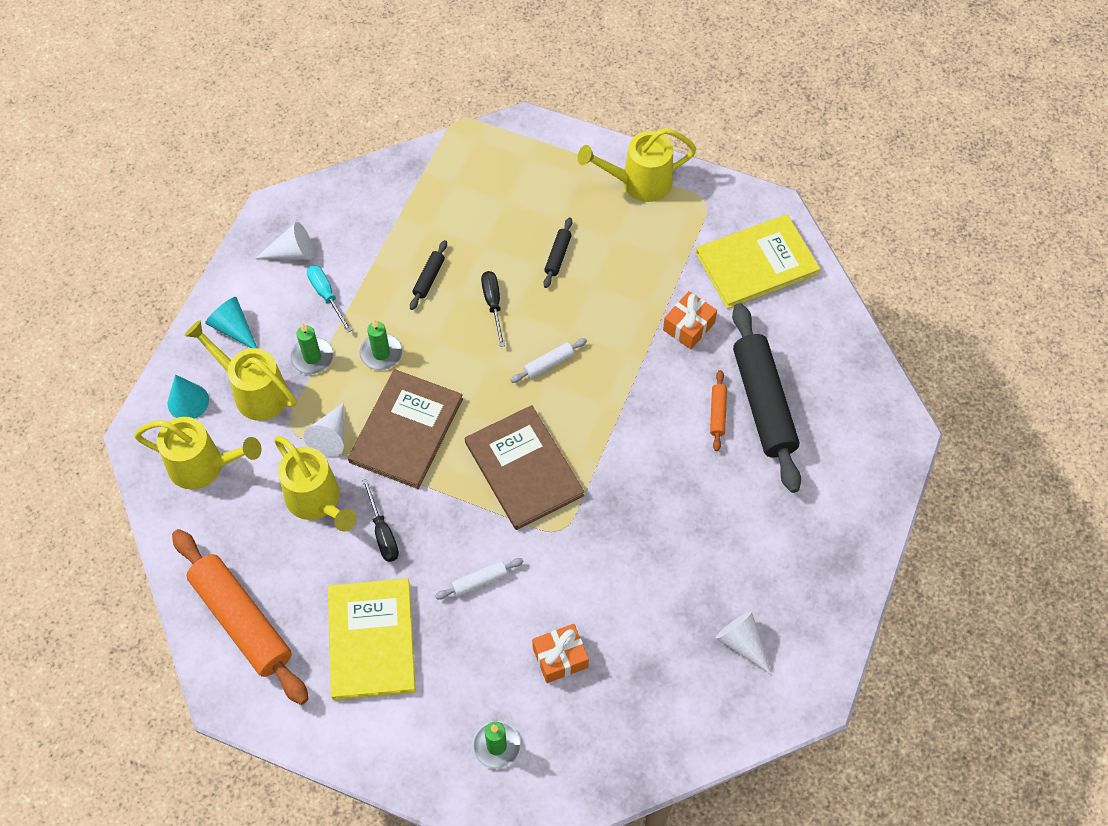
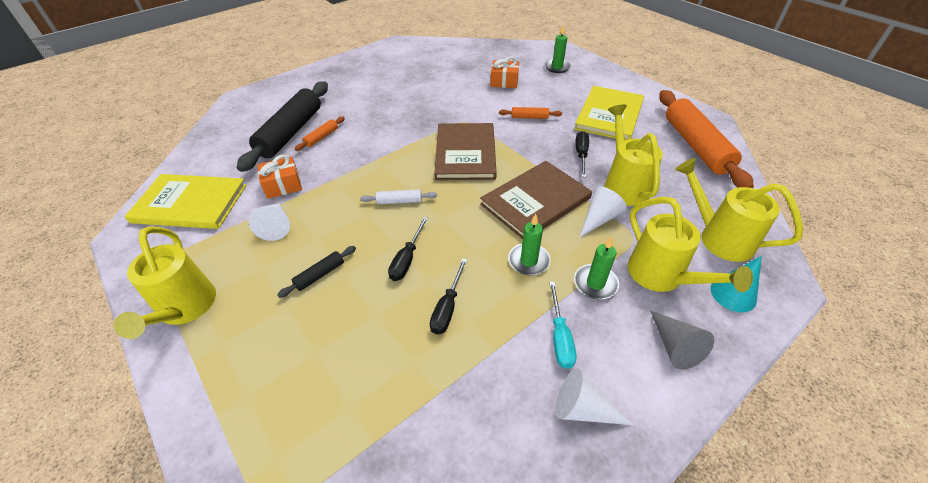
camera: 150 degrees left, 15 degrees down
turquoise cone [205,297,257,348] -> grey cone [650,311,714,370]
black rolling pin [410,240,447,310] -> black screwdriver [430,258,467,334]
white rolling pin [435,558,524,600] -> orange rolling pin [499,107,562,119]
yellow watering can [578,128,697,202] -> yellow watering can turned 60 degrees clockwise [114,226,216,339]
white cone [716,611,771,675] -> white cone moved to [249,203,290,241]

